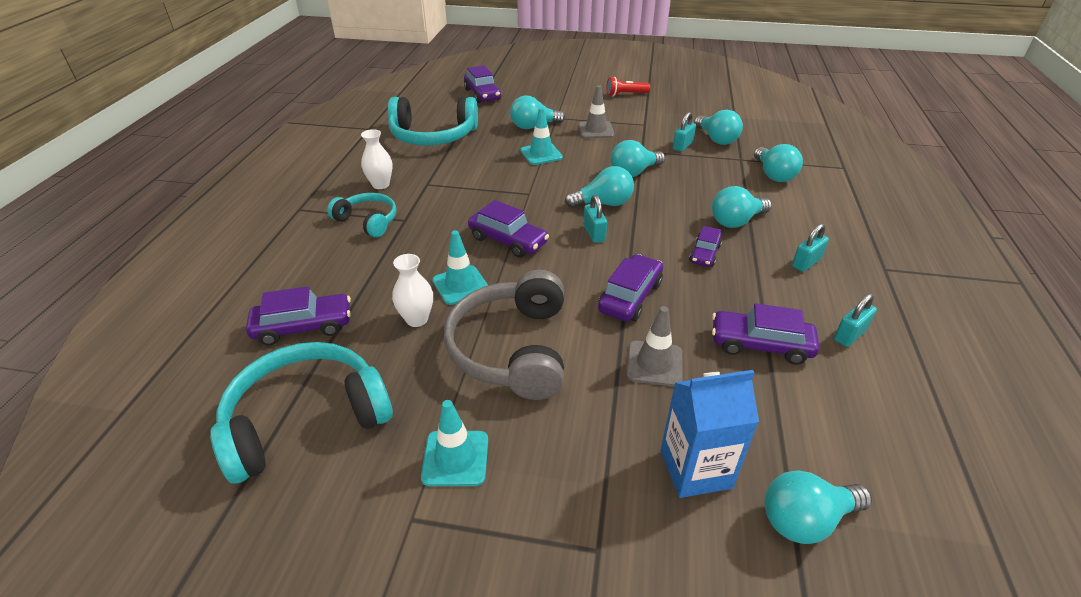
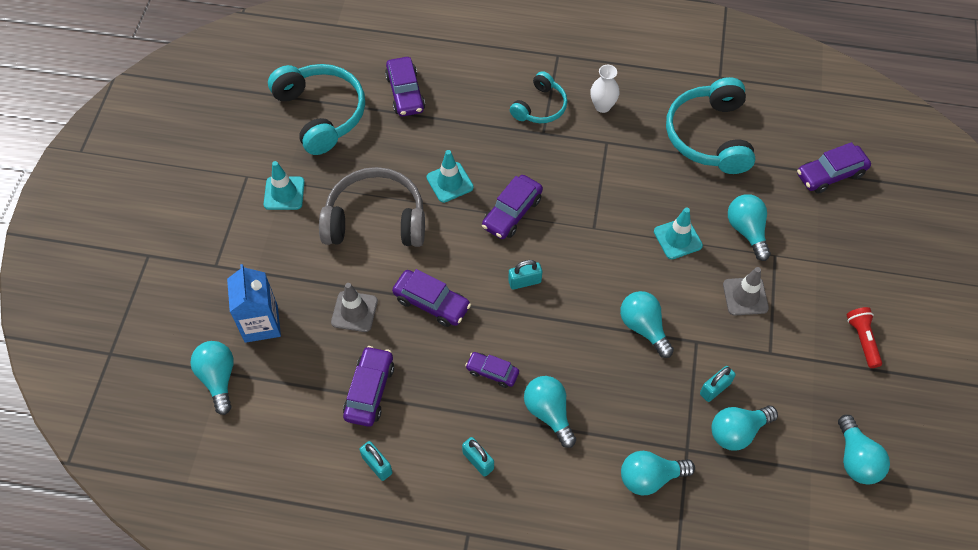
camera: 90 degrees right, 20 degrees up
white vase [392,254,433,327] -> none
turquoise light bulb [565,166,634,208] -> turquoise light bulb moved to [838,415,890,484]
turquoise padlock [673,112,696,152] -> turquoise padlock turned 75 degrees counterclockwise [700,366,736,402]

